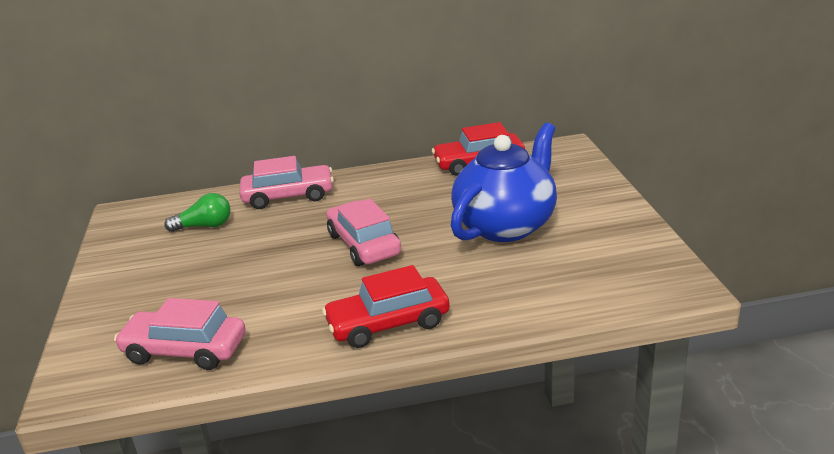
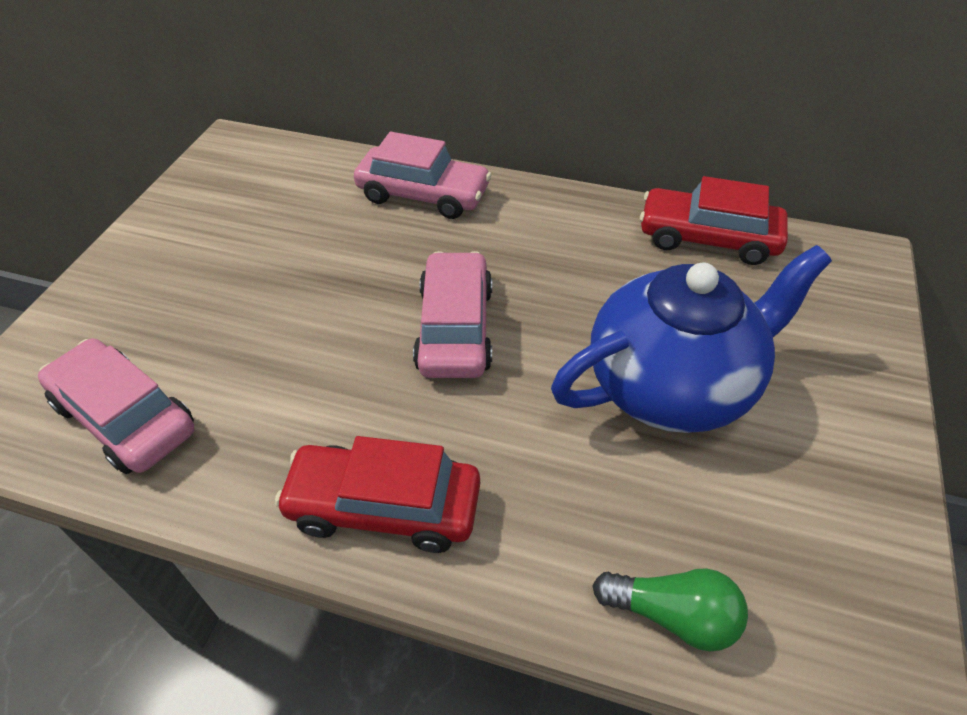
camera: 25 degrees right, 20 degrees up
green light bulb [164,193,230,232] -> green light bulb moved to [592,568,748,652]

